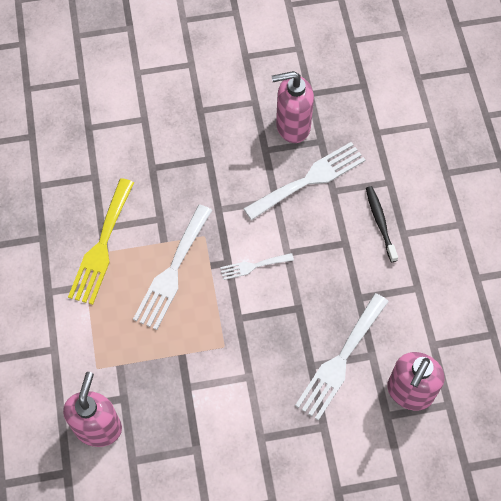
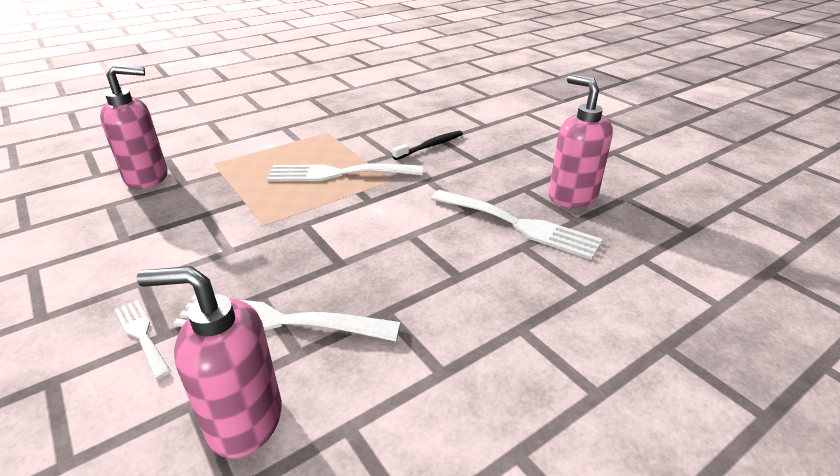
camera: 65 degrees right, 30 degrees down
yellow fork [68,178,134,305] -> none
white fork [220,253,294,280] -> white fork moved to [115,300,171,379]
black toothbrush [366,186,398,262] -> black toothbrush moved to [392,131,463,160]

